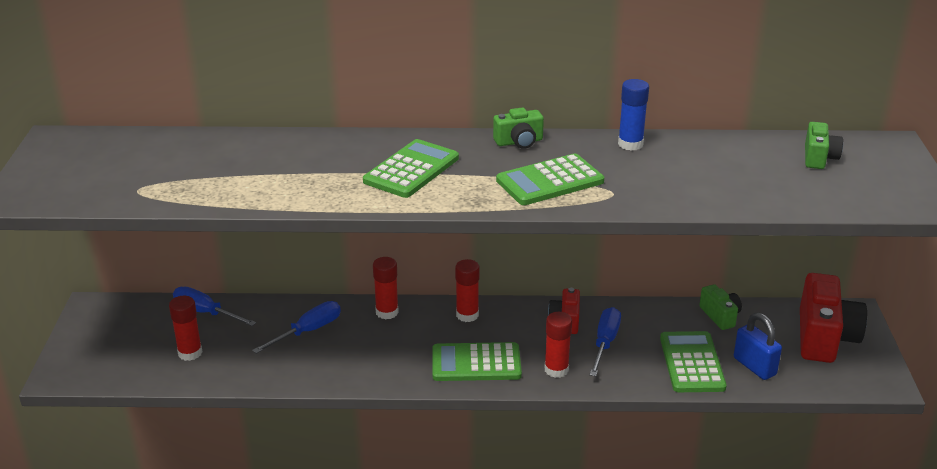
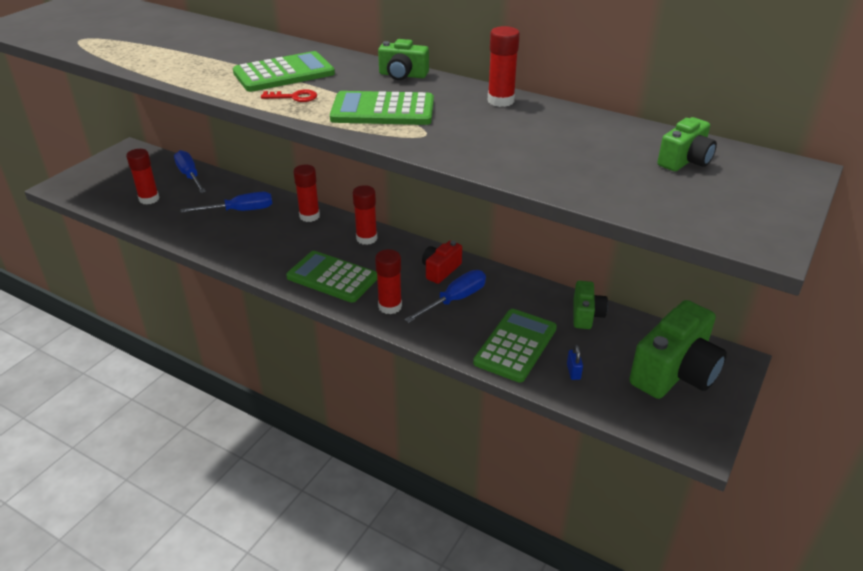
camera: 30 degrees right, 5 degrees up
blue glue stick [618,79,649,151] -> red glue stick [488,26,520,107]
blue padlock [734,313,782,380] -> blue padlock [567,345,583,380], size x0.49
red camera [800,273,867,363] -> green camera [629,300,727,399]
none -> red key [261,89,317,102]

